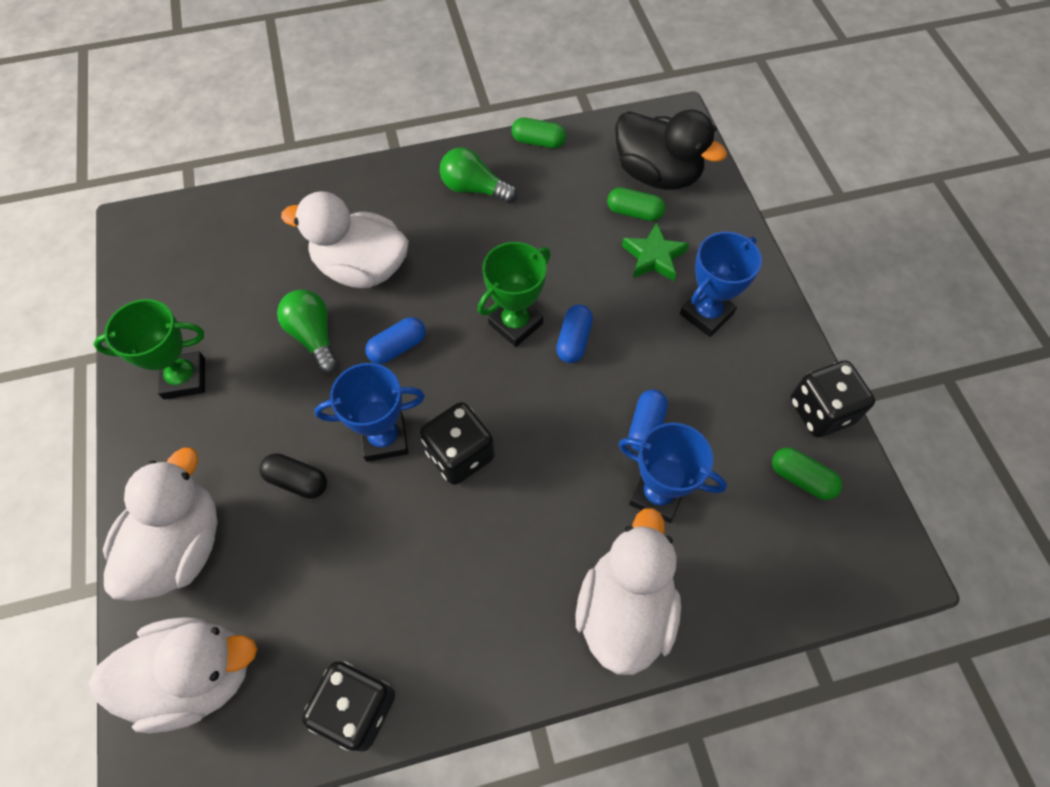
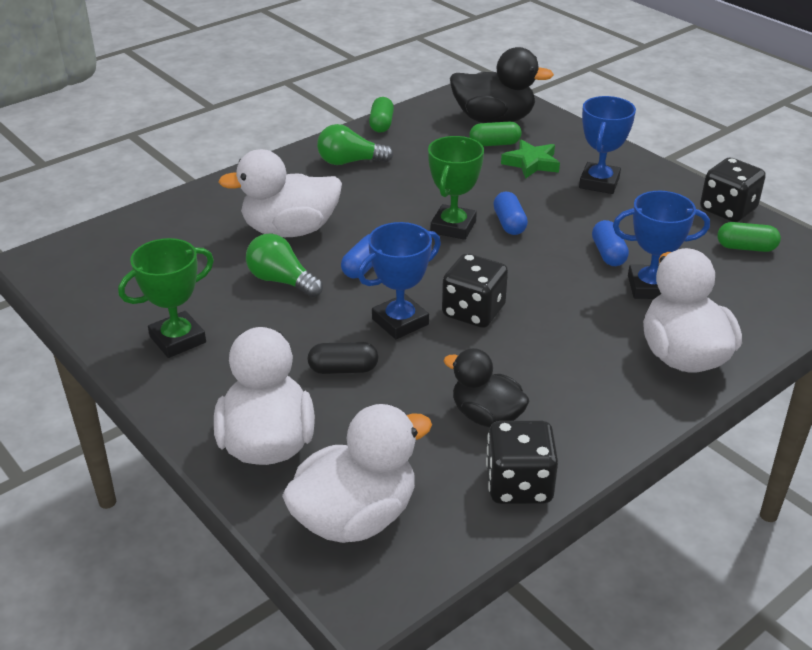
camera: 25 degrees left, 25 degrees down
green capsule [512,118,566,148] -> green capsule turned 75 degrees counterclockwise [369,97,394,133]
none -> black duck [443,348,529,427]

